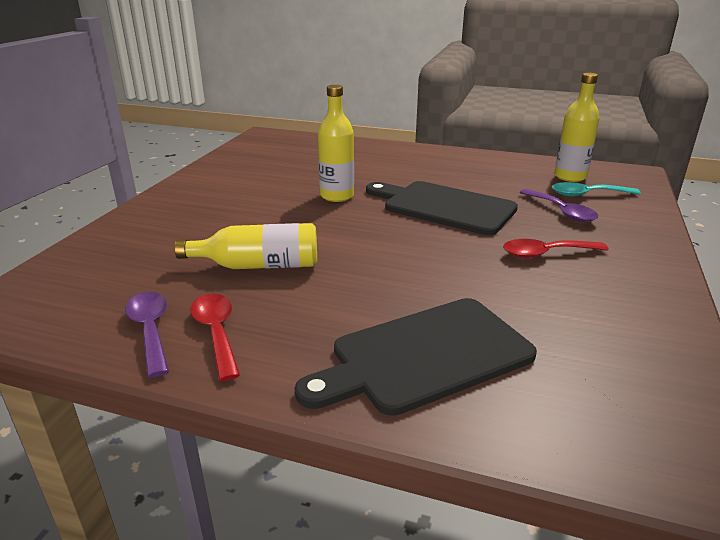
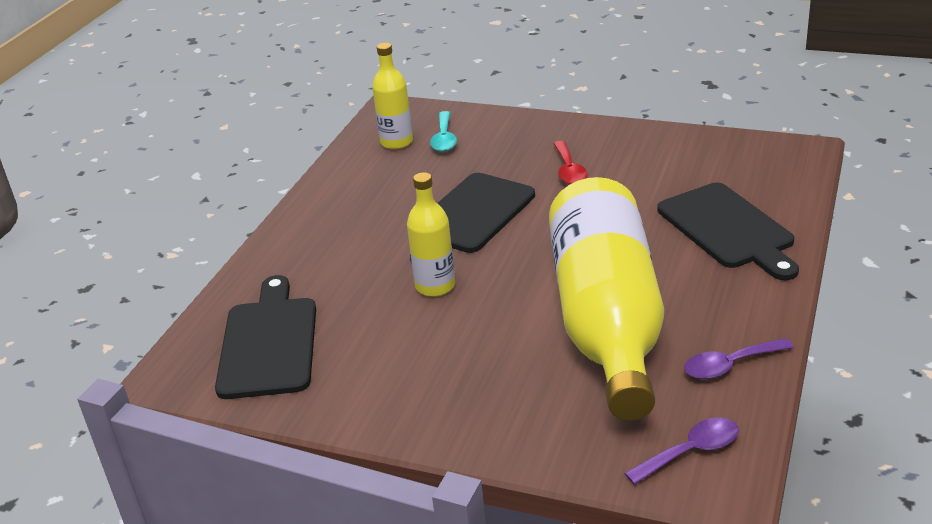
camera: 85 degrees left, 5 degrees up
yellow bottle [174,223,317,269] -> yellow bottle [549,177,664,421], size x2.20
red spoon [191,293,240,381] -> none
purple spoon [519,189,598,222] -> purple spoon moved to [624,417,739,485]
none -> black cutting board [215,275,316,399]

